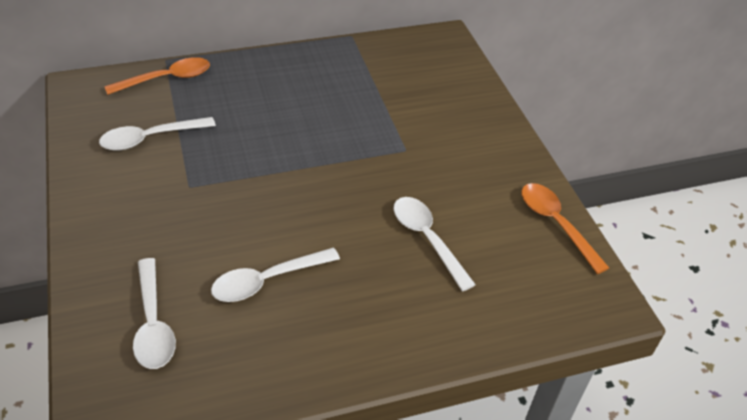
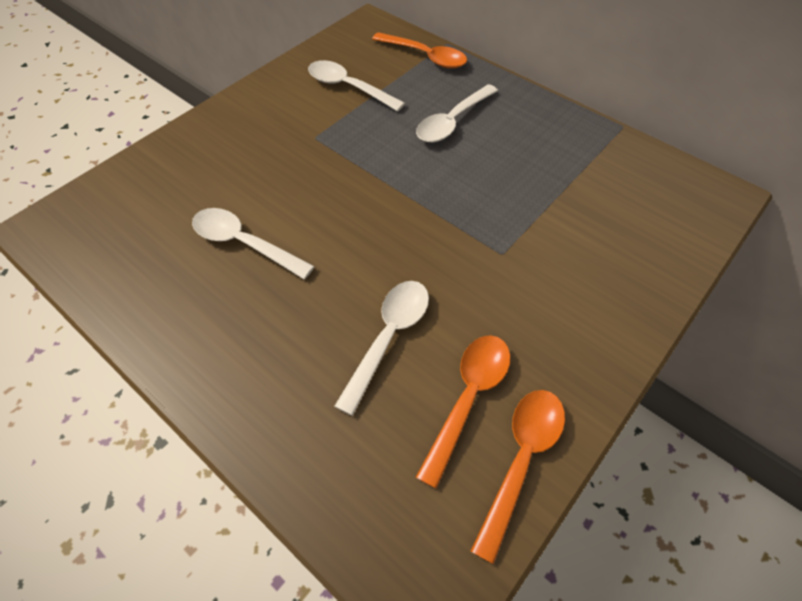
camera: 60 degrees right, 10 degrees up
white spoon [133,258,176,369] -> white spoon moved to [416,84,498,142]
none -> orange spoon [416,335,510,489]

